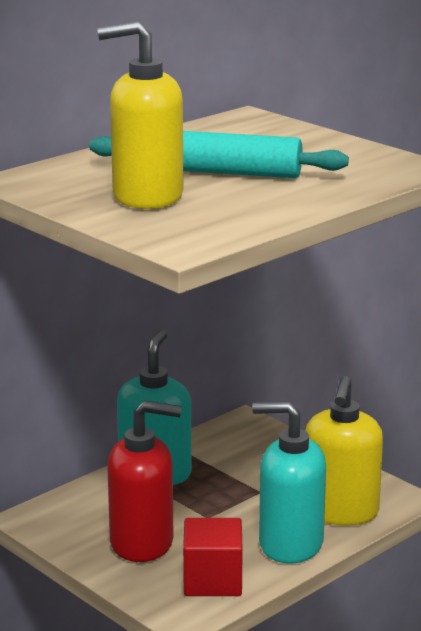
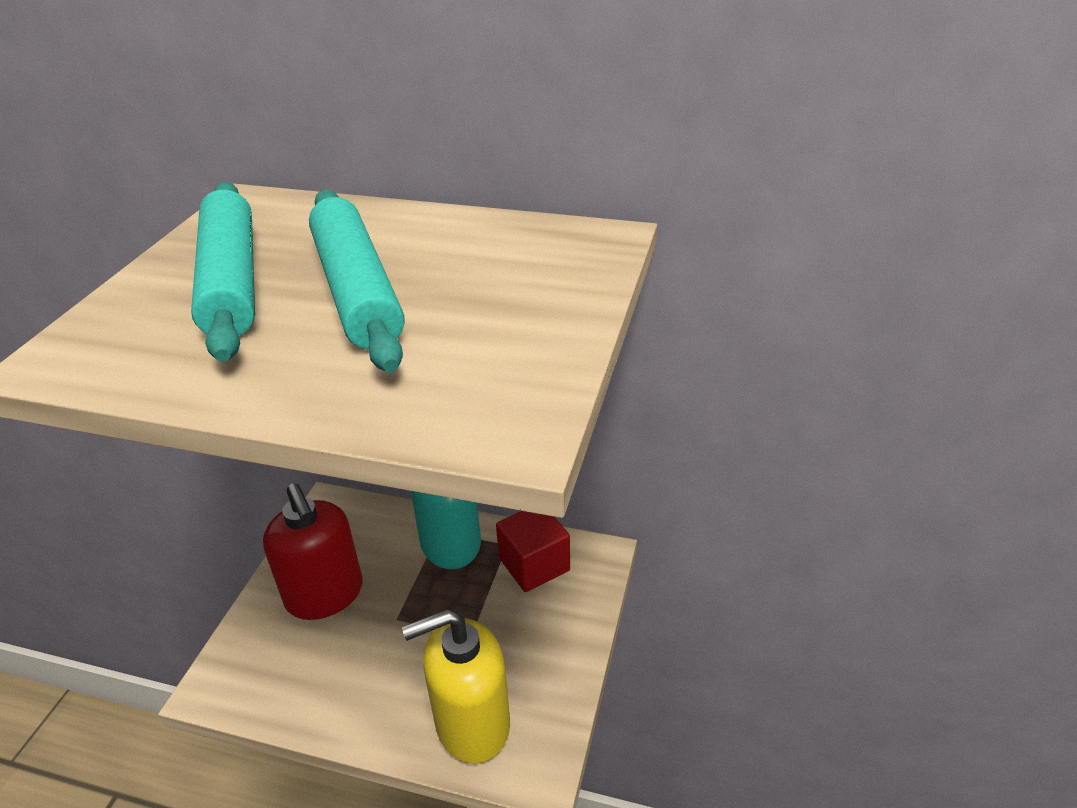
camera: 60 degrees right, 15 degrees up
yellow soap dispenser [97,21,183,209] -> turquoise rolling pin [191,182,255,362]
red cube [183,518,243,596] -> red cube moved to [496,511,570,592]
turquoise soap dispenser [252,401,326,564] -> none

